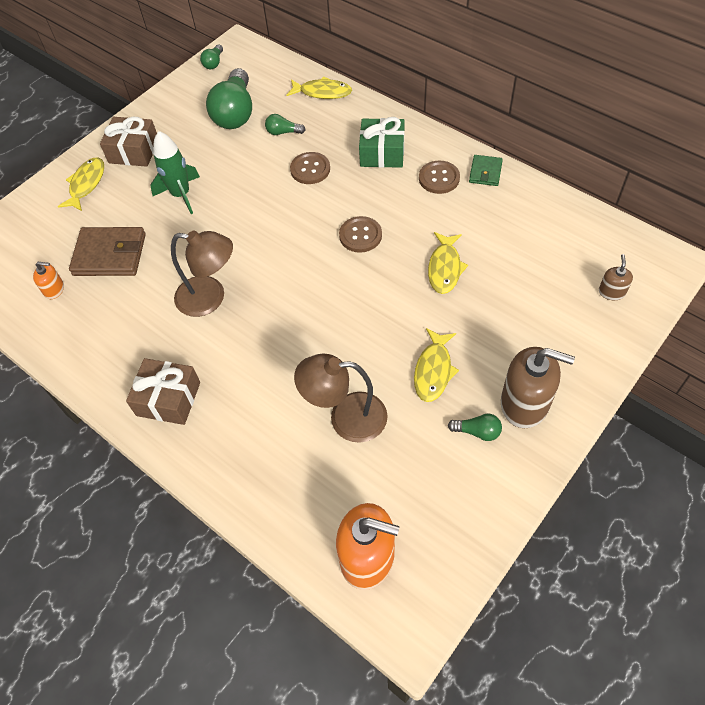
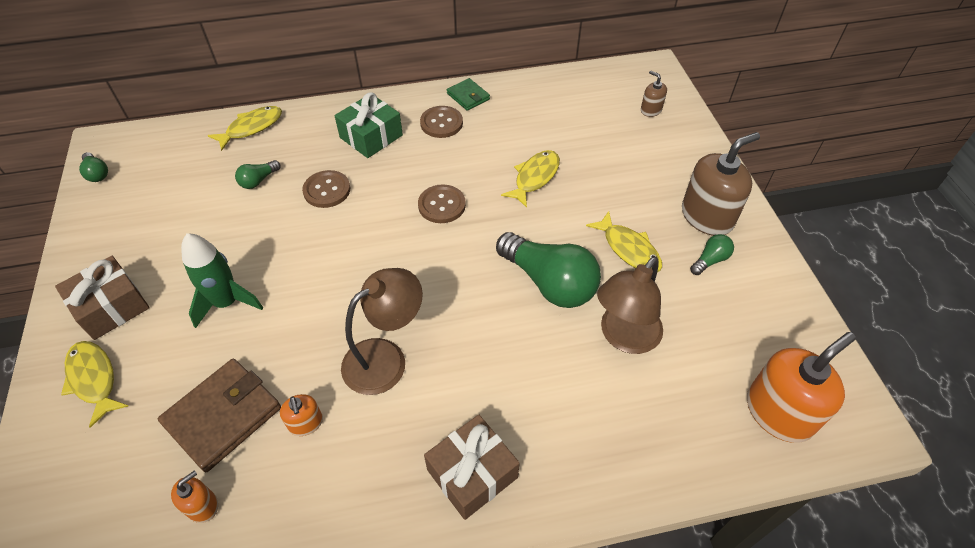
camera: 55 degrees left, 5 degrees down
green light bulb [206,68,252,129] -> green light bulb moved to [496,232,601,308]
yellow fish [428,232,468,294] -> yellow fish turned 105 degrees counterclockwise [501,150,560,208]
none -> orange soap dispenser [280,394,323,436]

